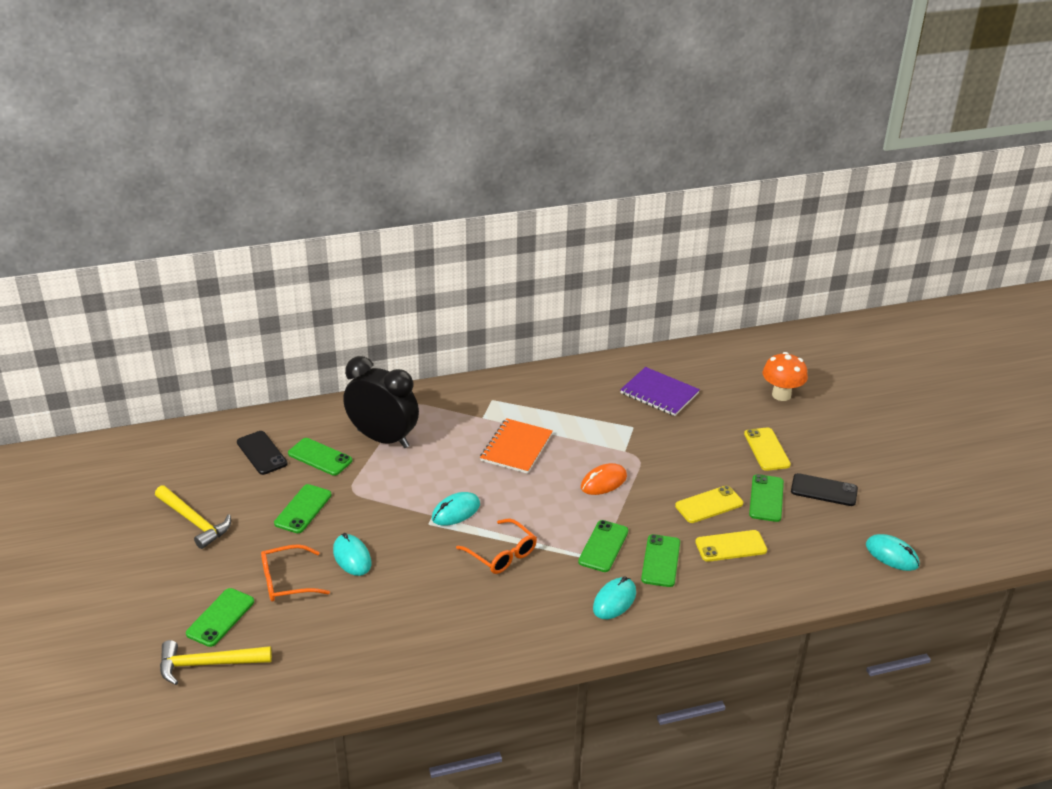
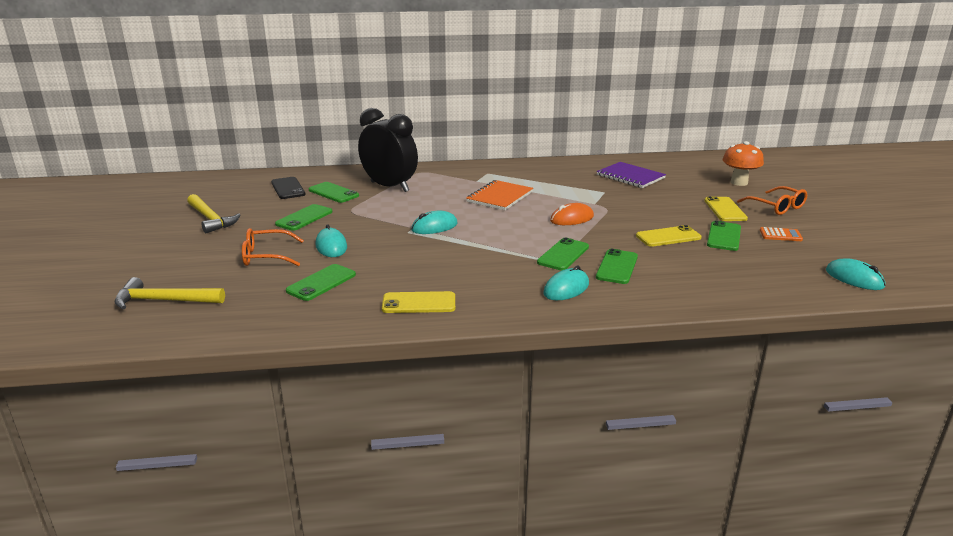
camera: 10 degrees right, 10 degrees down
green phone [186,588,254,647] -> green phone moved to [286,264,356,301]
orange glasses [456,518,537,574] -> orange glasses moved to [737,186,807,215]
yellow phone [695,530,767,562] -> yellow phone moved to [382,291,455,313]
black phone [791,473,858,506] -> orange calculator [760,227,803,241]

